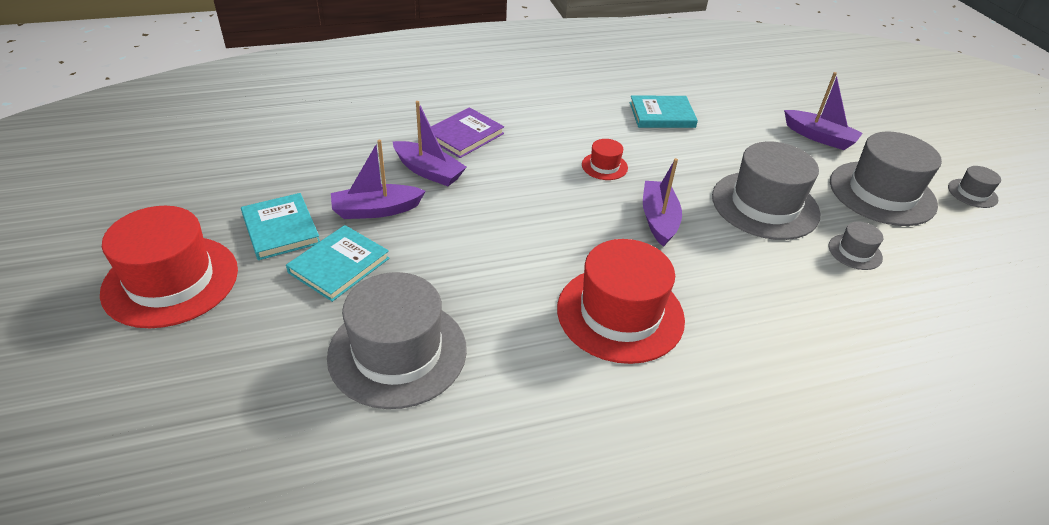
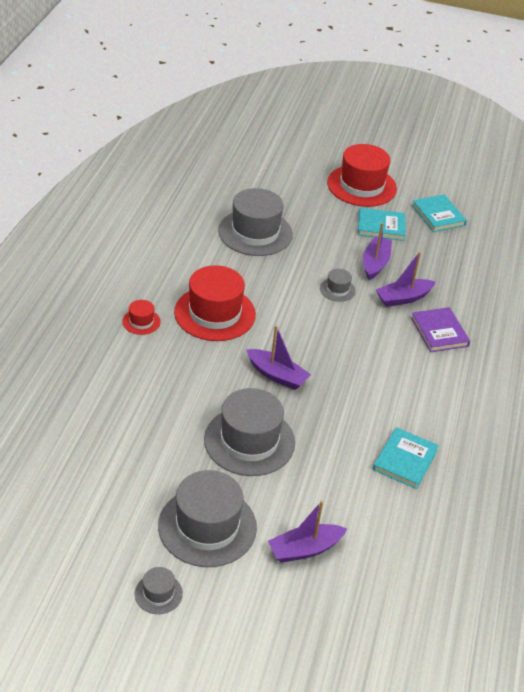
camera: 120 degrees right, 0 degrees up
turquoise book [286,225,390,302] -> turquoise book moved to [412,194,467,232]
red hat [582,139,628,180] -> red hat moved to [122,300,161,335]
grey hat [829,222,883,270] -> grey hat moved to [320,269,356,302]

